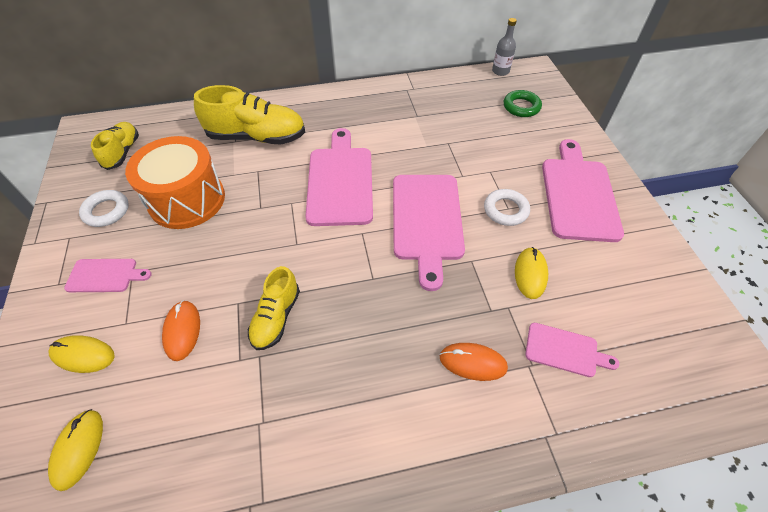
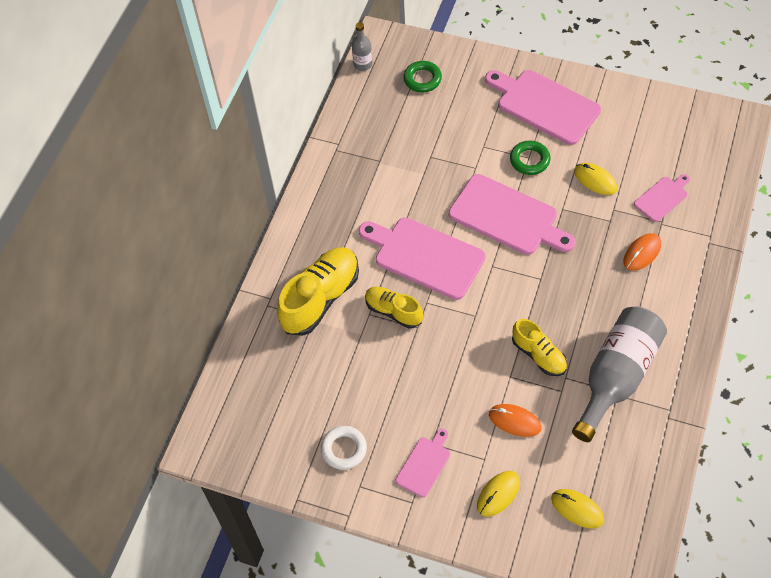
camera: 55 degrees left, 5 degrees up
yellow shoe [91,122,139,170] -> yellow shoe moved to [365,287,423,328]
orange drum [125,136,225,229] -> none
white ring [484,189,530,226] -> green ring [510,141,551,175]
none -> grey bottle [572,306,667,442]

